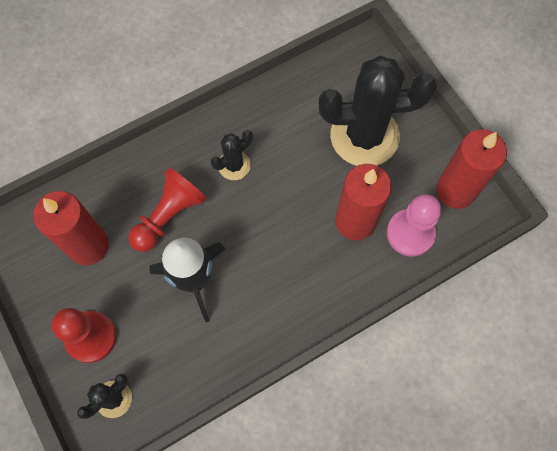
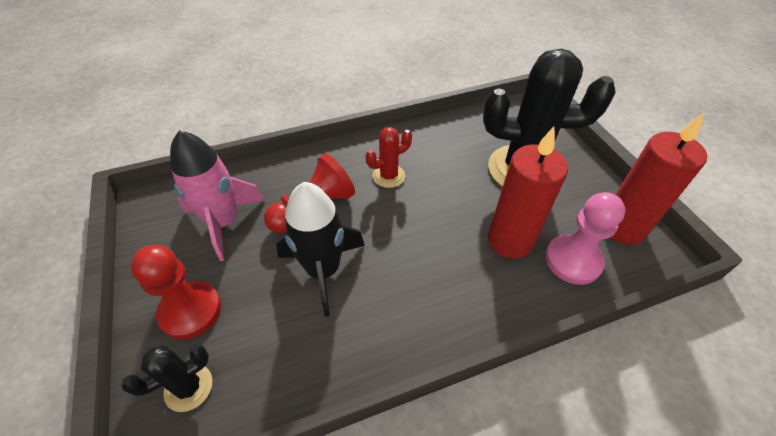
camera: 10 degrees right, 20 degrees down
red candle [33,191,109,265] -> pink rocket [170,130,265,261]
black cactus [211,130,253,180] -> red cactus [365,127,412,188]

